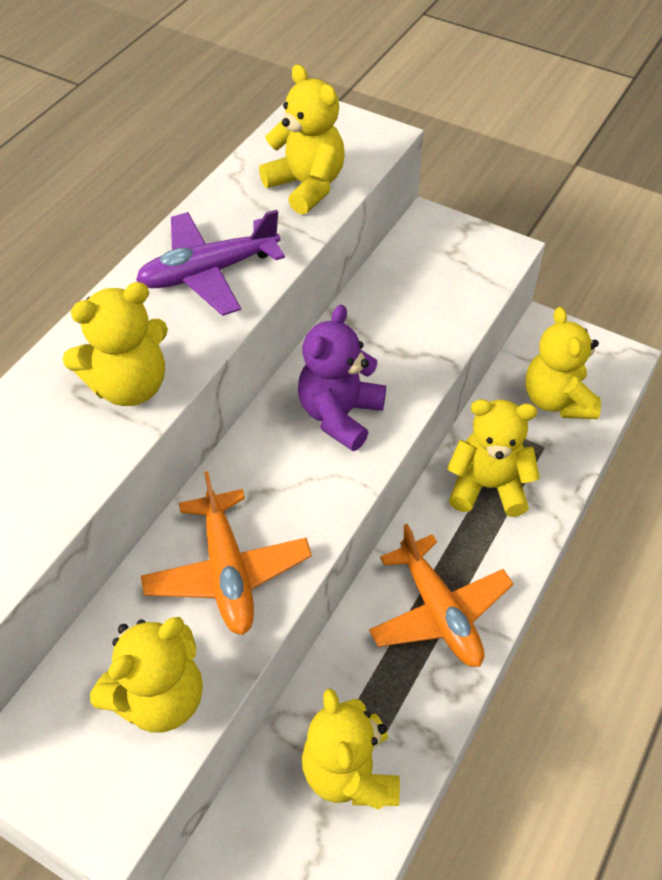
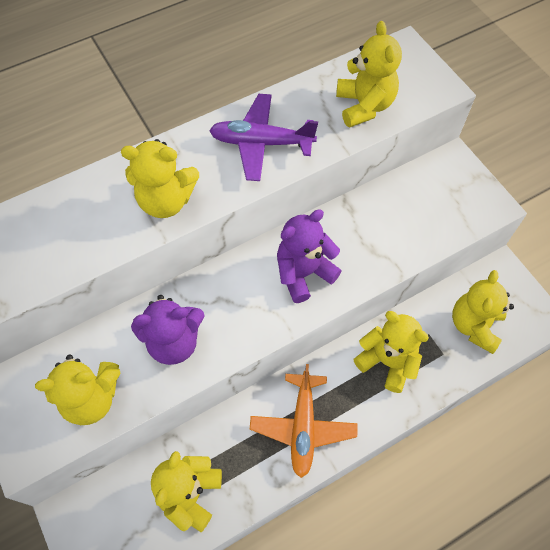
camera: 30 degrees right, 10 degrees up
orange plane [141,471,312,635] -> purple teddy bear [131,295,205,365]

